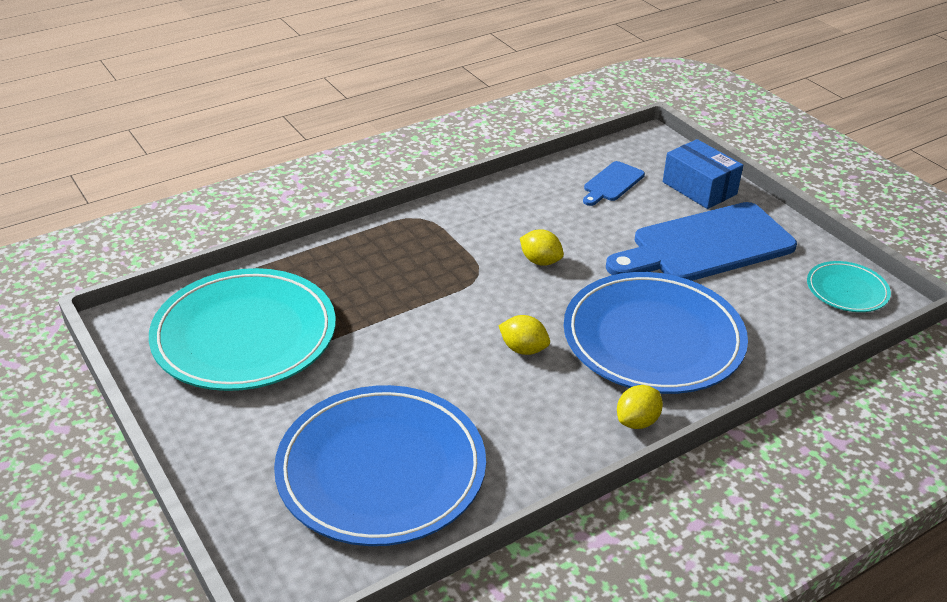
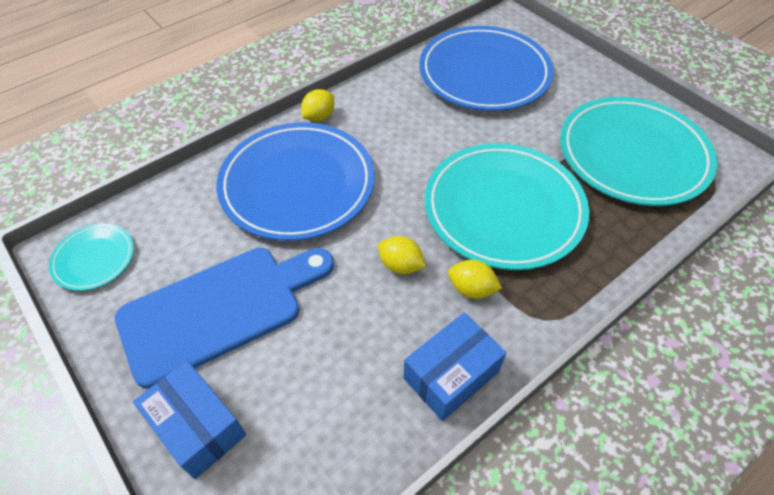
camera: 175 degrees right, 15 degrees up
yellow lemon [498,315,550,355] -> yellow lemon moved to [448,260,502,299]
blue cutting board [583,161,645,206] -> none
none -> blue box [403,312,506,421]
none -> turquoise plate [425,143,589,270]

